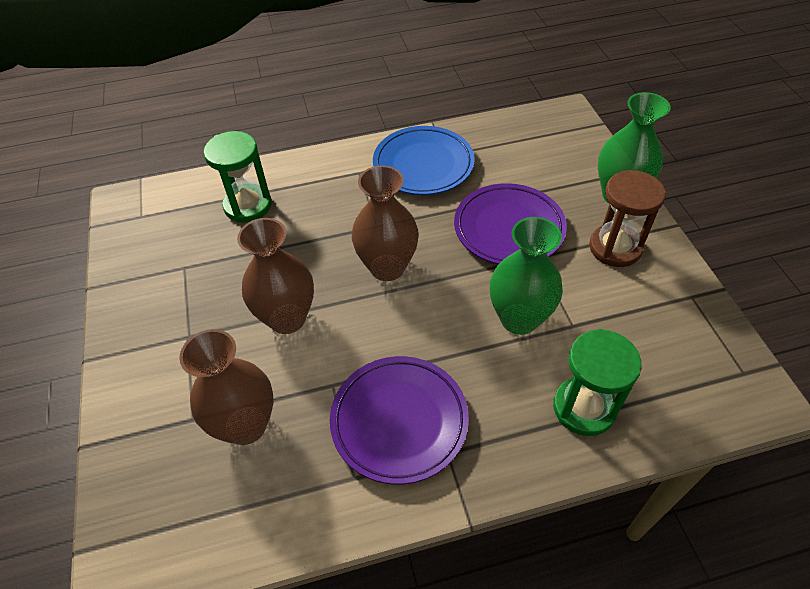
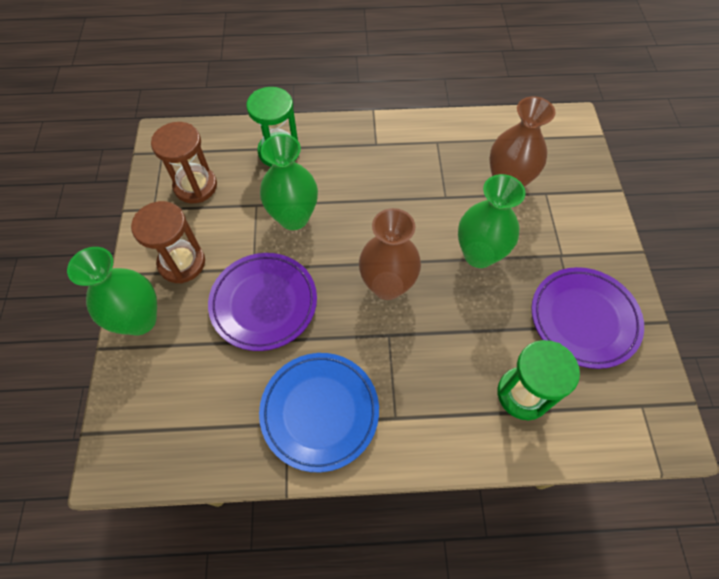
camera: 170 degrees left, 10 degrees up
brown vase [237,218,314,334] -> green vase [458,174,526,268]
purple plate [330,356,469,484] -> purple plate moved to [531,267,644,369]
none -> brown hourglass [151,122,217,203]

